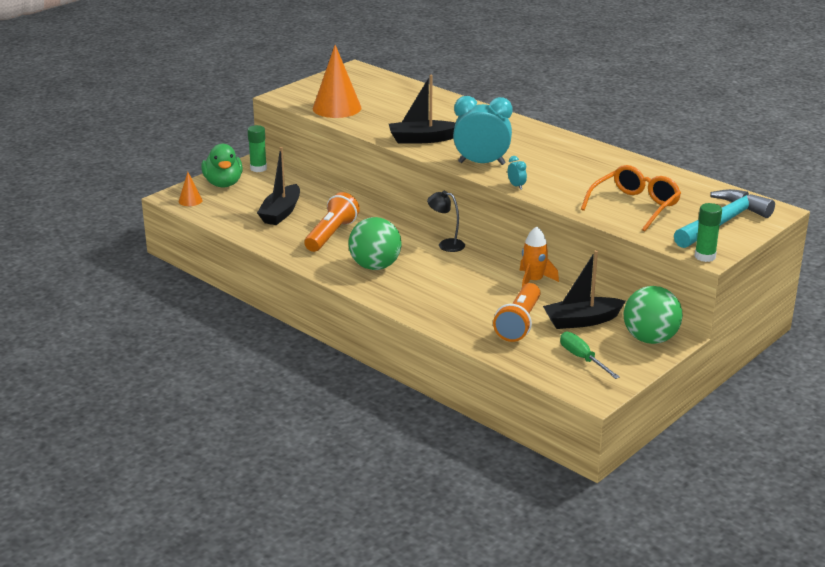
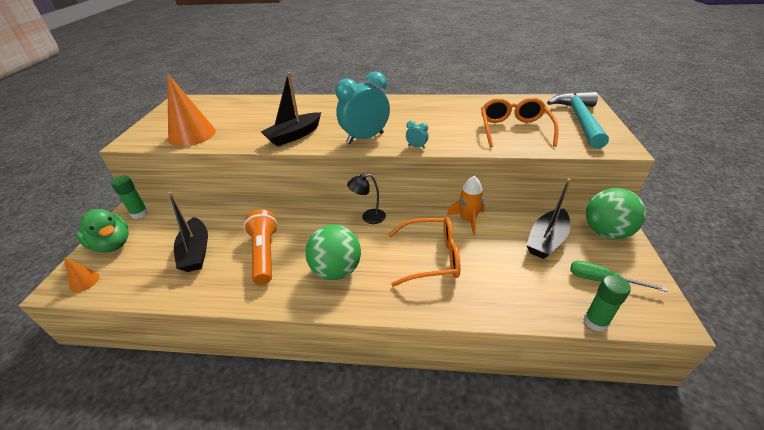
camera: 35 degrees left, 10 degrees up
orange flashlight [493,283,540,342] -> none
green glue stick [695,203,722,262] -> green glue stick moved to [584,275,631,332]
none -> orange glasses [388,217,461,286]

